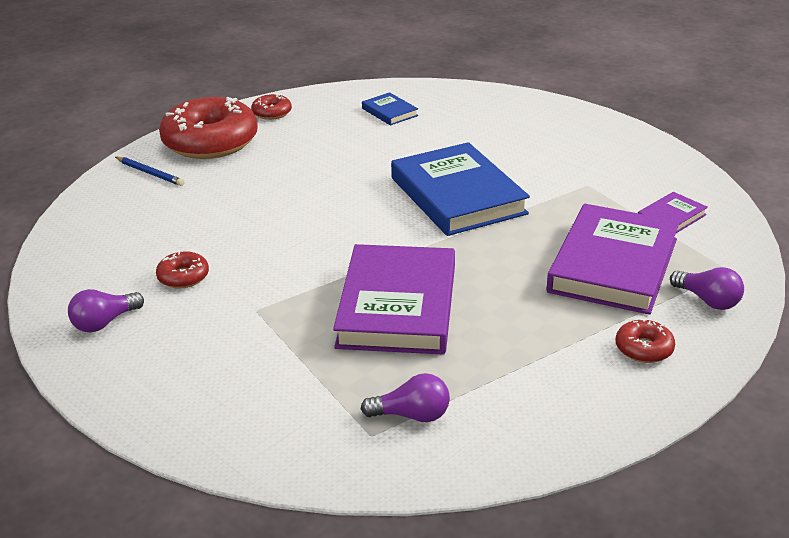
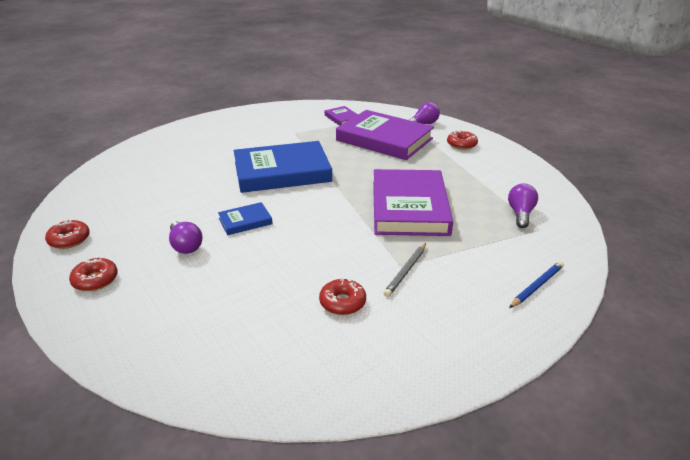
camera: 80 degrees left, 0 degrees up
purple light bulb [68,289,144,332] -> purple light bulb moved to [169,221,203,254]
blue pencil [115,157,185,186] -> blue pencil moved to [509,261,564,308]
red donut [159,97,258,159] -> red donut [69,258,118,291], size x0.44
purple book [333,244,455,355] -> purple book turned 75 degrees clockwise [373,169,453,236]
blue book [362,92,418,126] -> blue book moved to [218,202,273,235]
none -> grey pencil [384,243,426,297]

